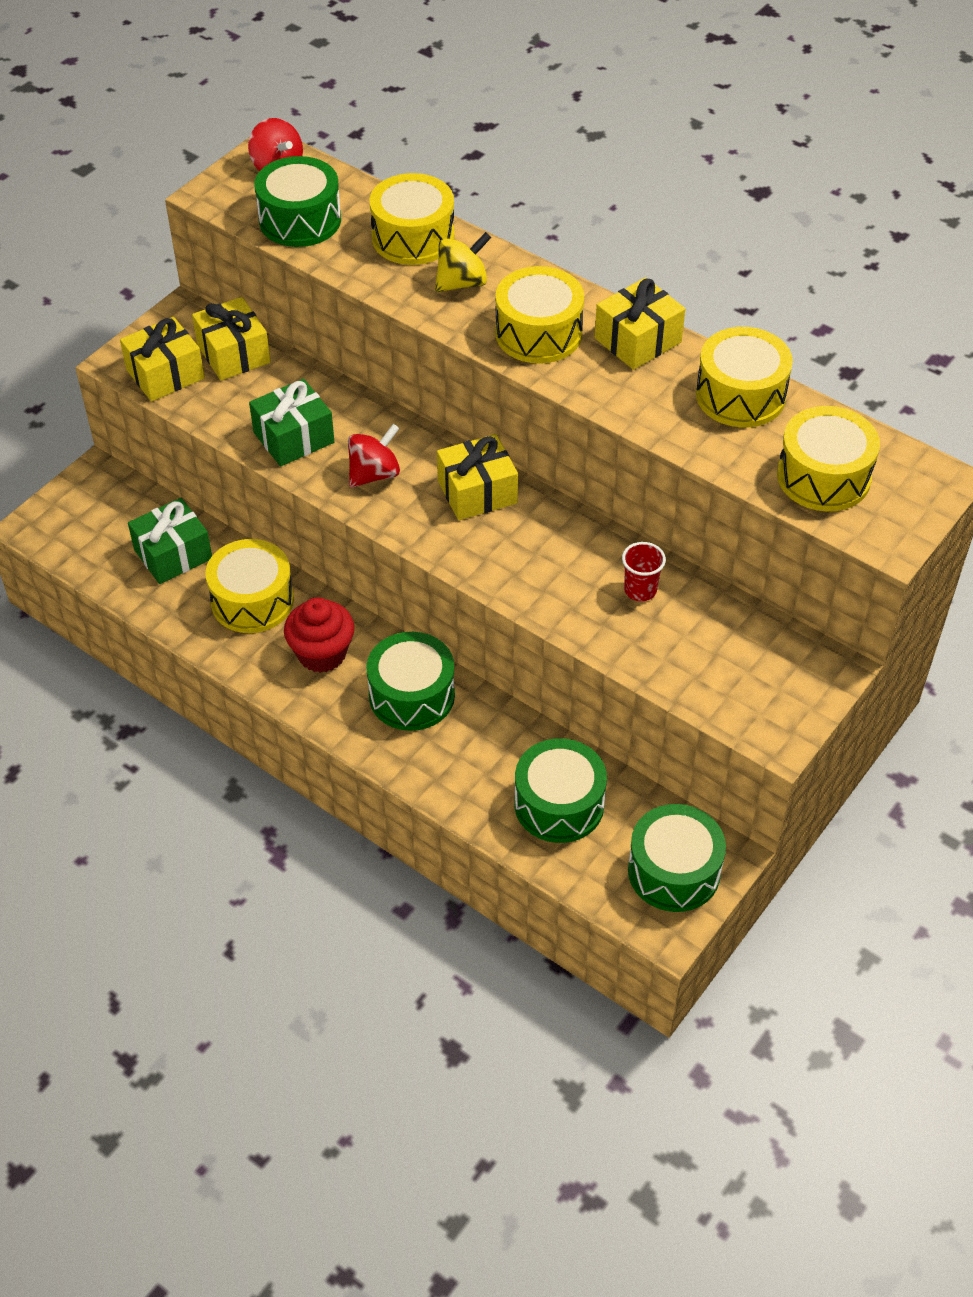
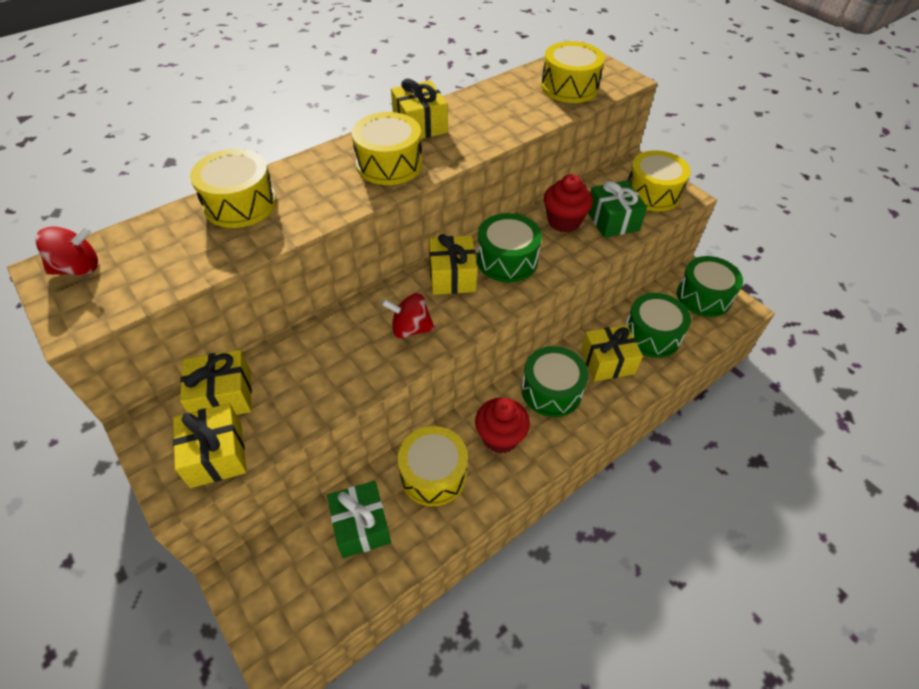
camera: 75 degrees left, 0 degrees up
green gift [249,379,334,466] -> green gift moved to [588,181,647,238]
green drum [254,156,341,247] -> green drum moved to [477,213,542,282]
red spinning top [348,424,400,488] -> red spinning top turned 60 degrees counterclockwise [382,293,435,339]
yellow spinning top [435,232,491,292] -> none
red cup [622,542,666,601] -> red cupcake [544,174,593,233]
yellow drum [696,327,793,428] -> yellow drum moved to [628,150,691,212]
none -> yellow gift [581,325,643,381]

